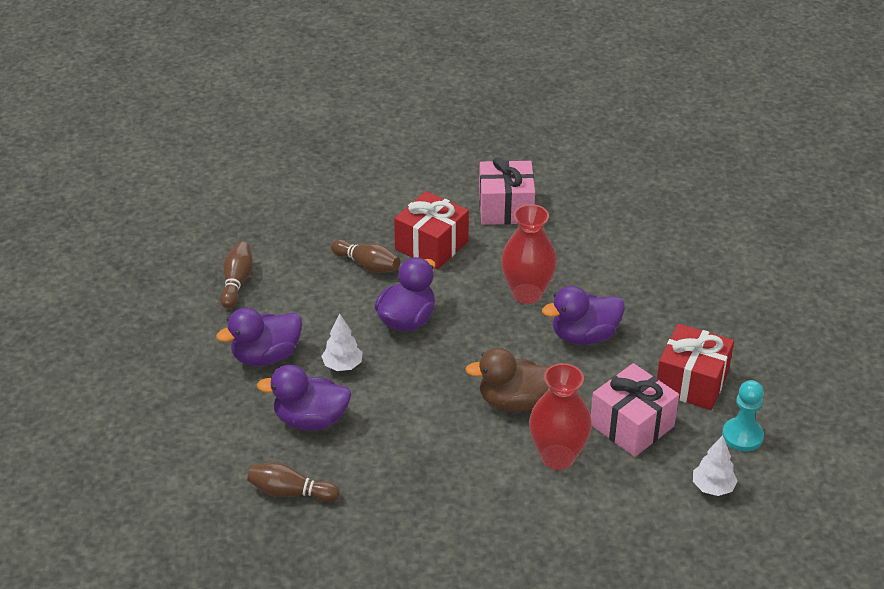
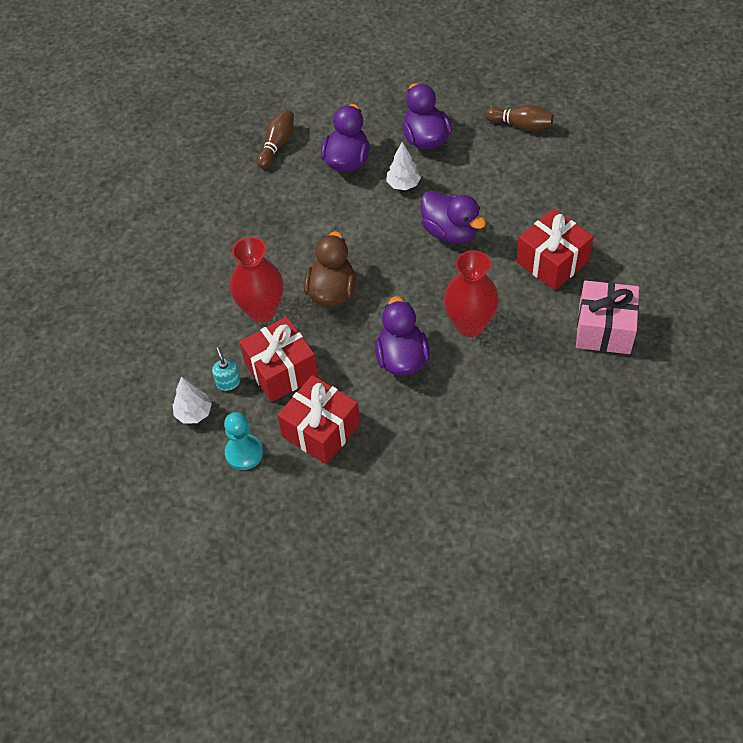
camera: 105 degrees right, 15 degrees up
brown bowling pin [331,239,400,273] -> none
pink gift [591,363,679,457] -> red gift [239,317,318,402]
none -> turquoise soap dispenser [212,347,240,391]

